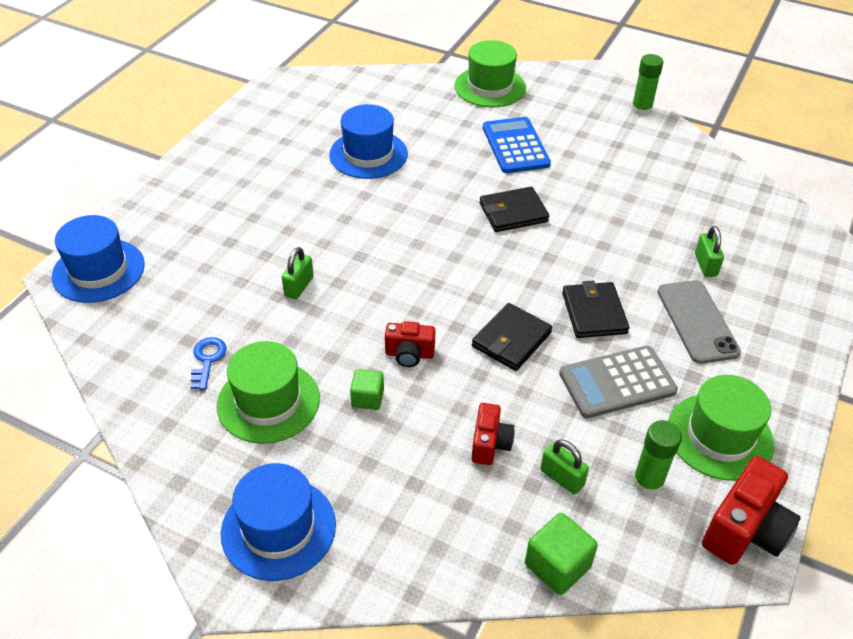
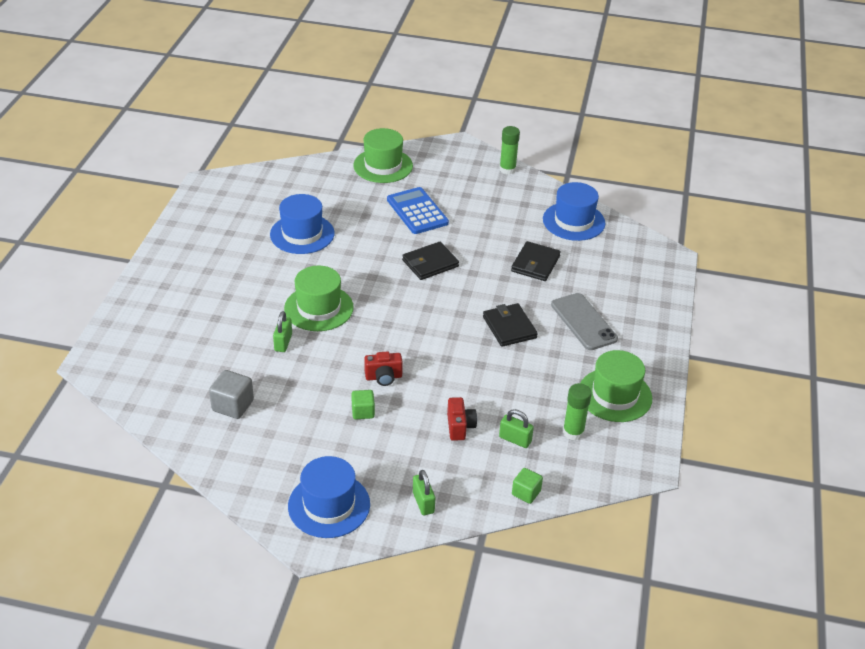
camera: 15 degrees left, 5 degrees down
blue hat [52,215,145,303] -> blue hat moved to [543,182,605,241]
blue key [190,337,227,390] -> grey cube [209,370,254,419]
green hat [217,341,320,444] -> green hat moved to [284,266,354,331]
black wallet [472,303,552,371] -> black wallet moved to [511,241,561,281]
green cube [525,513,598,595] -> green cube [512,468,543,504], size x0.66
grey calculator [559,346,678,418] -> none
green padlock [695,226,724,277] -> green padlock moved to [413,470,435,515]
red camera [702,456,801,565] -> none

